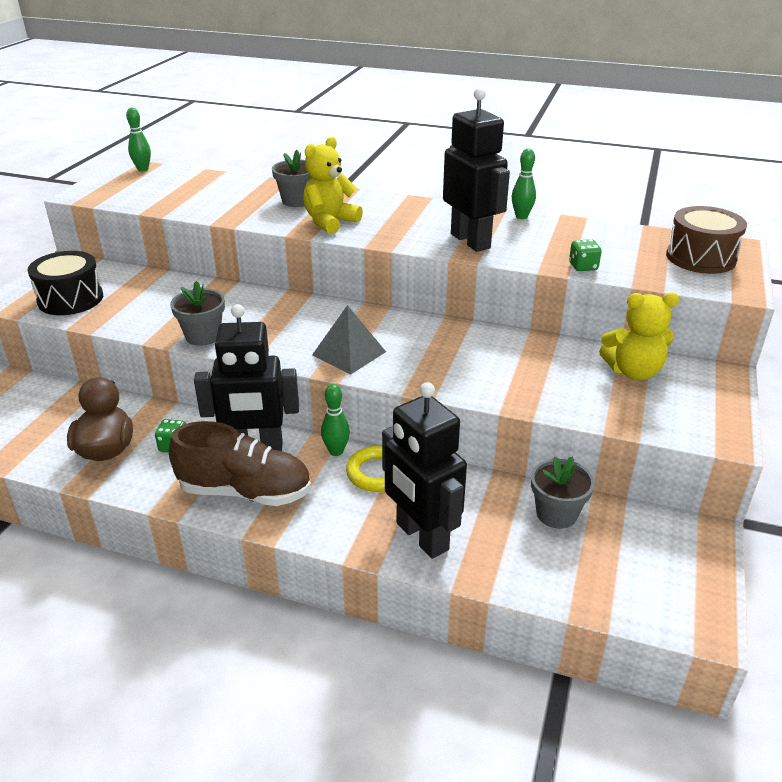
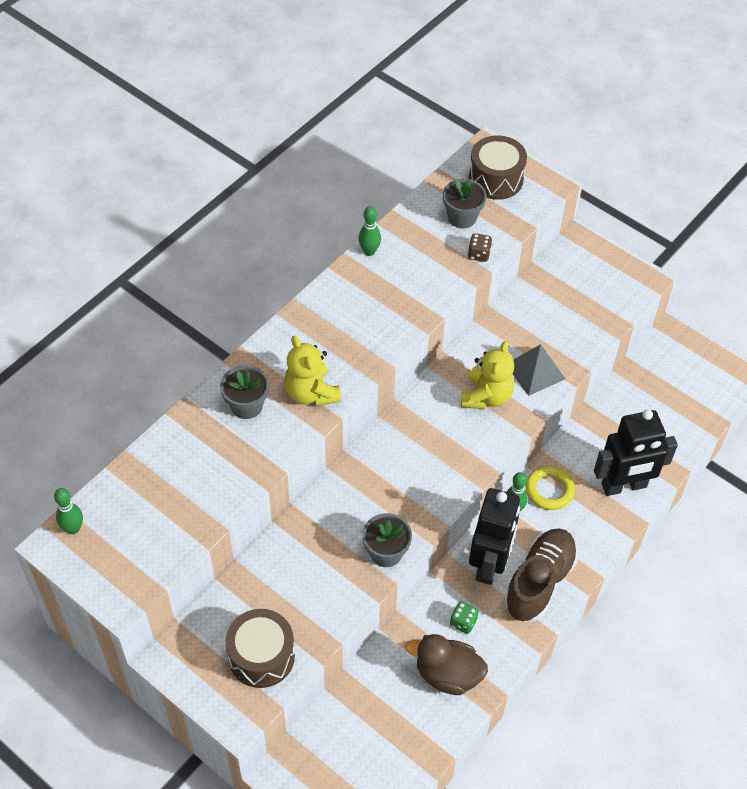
camera: 70 degrees left, 20 degrees up
black drum [28,251,103,315] -> brown drum [226,609,295,688]
grey pyramid [312,305,386,374] -> grey pyramid moved to [512,344,565,396]
black robot [443,88,510,252] -> none
grey flower pot [531,456,595,529] -> grey flower pot moved to [443,179,487,228]
green dice [569,239,602,271] -> brown dice [468,233,492,262]
yellow teddy bear [599,293,679,380] -> yellow teddy bear moved to [461,341,514,409]

